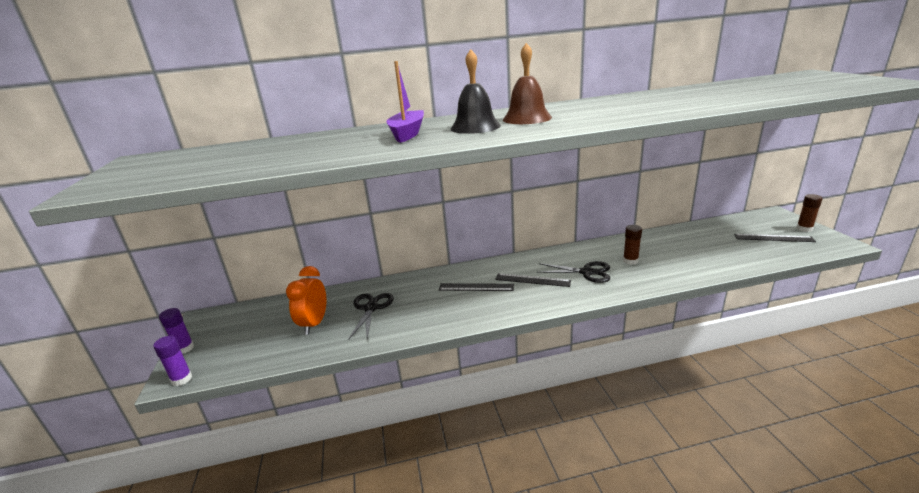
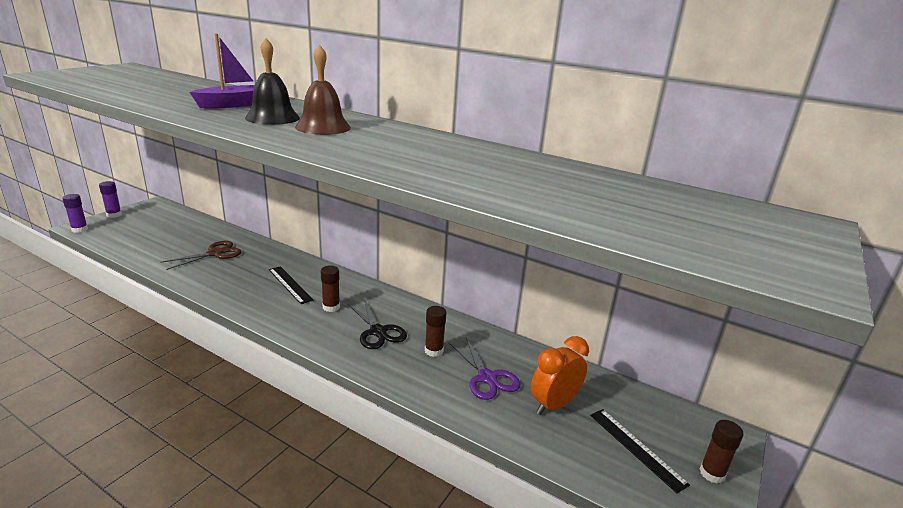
camera: 40 degrees right, 0 degrees up
orange clock [286,266,326,335] -> orange clock moved to [531,336,589,415]
black scissors [348,293,394,340] -> brown scissors [162,241,242,270]
black ruler [495,273,571,287] -> brown glue stick [321,265,340,312]
none -> purple scissors [448,338,521,400]

